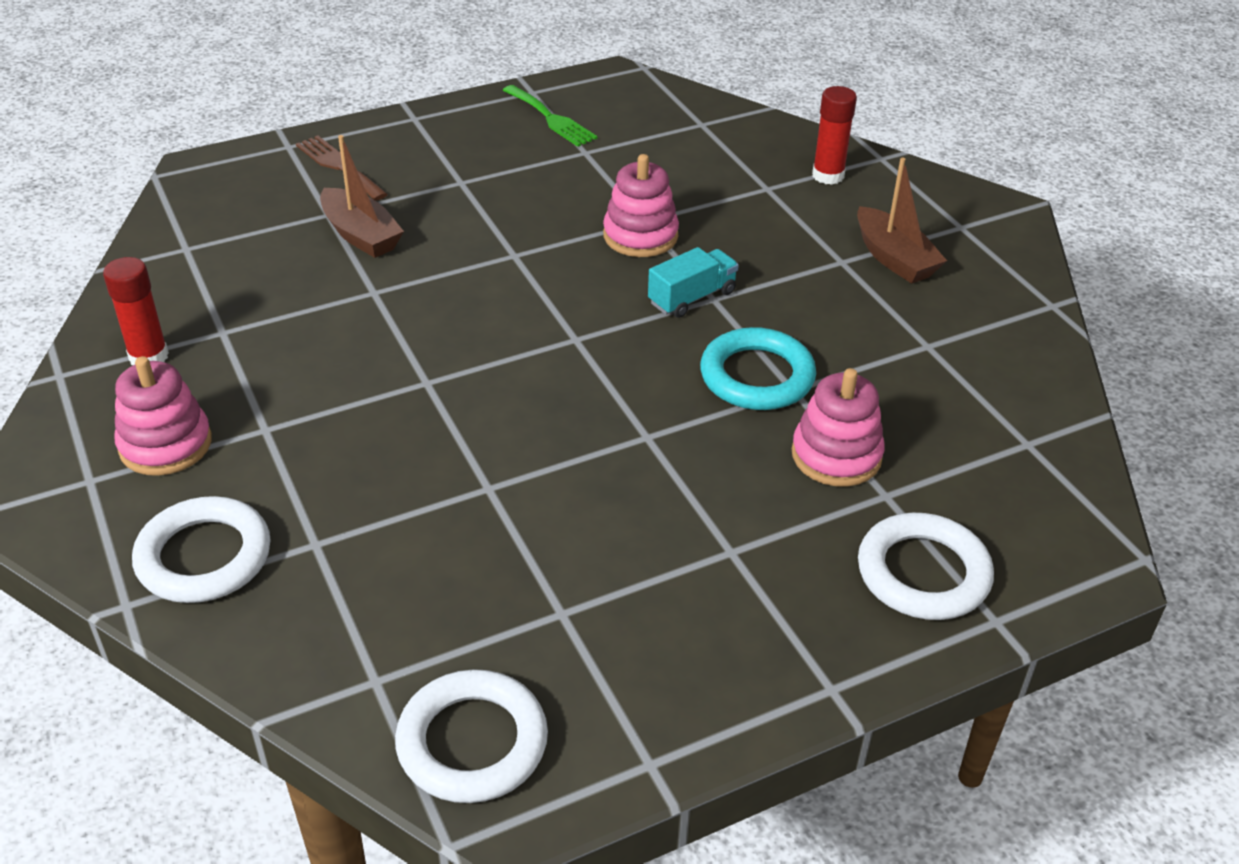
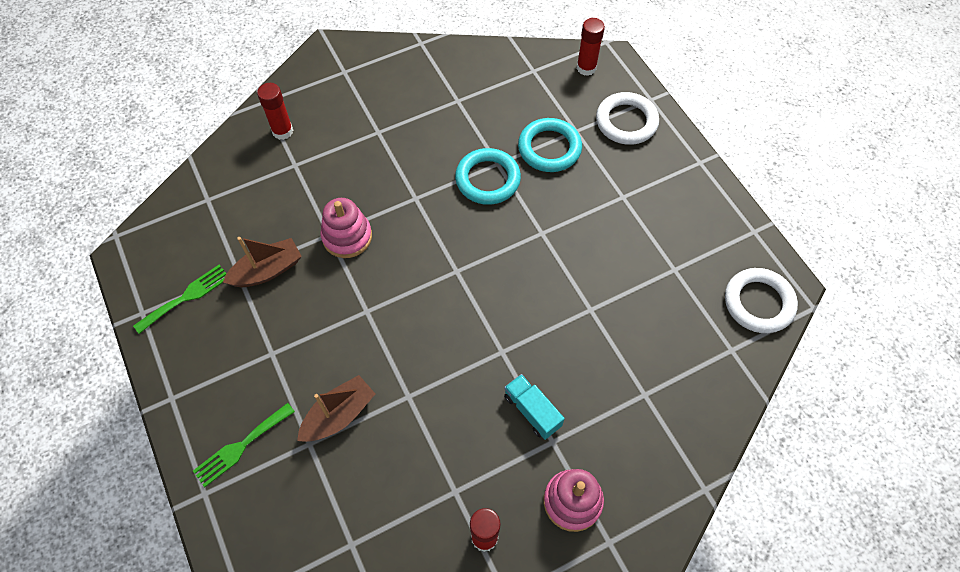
camera: 90 degrees left, 20 degrees up
white ring [132,496,271,603] -> none
brown fork [296,136,388,201] -> green fork [193,403,295,487]
turquoise truck [648,247,739,318] -> turquoise truck moved to [504,374,565,440]
pink stacking toy [792,368,885,487] -> turquoise ring [518,118,582,172]
brown boat [857,158,947,284] -> brown boat moved to [223,237,302,287]
none -> red glue stick [577,18,605,76]

